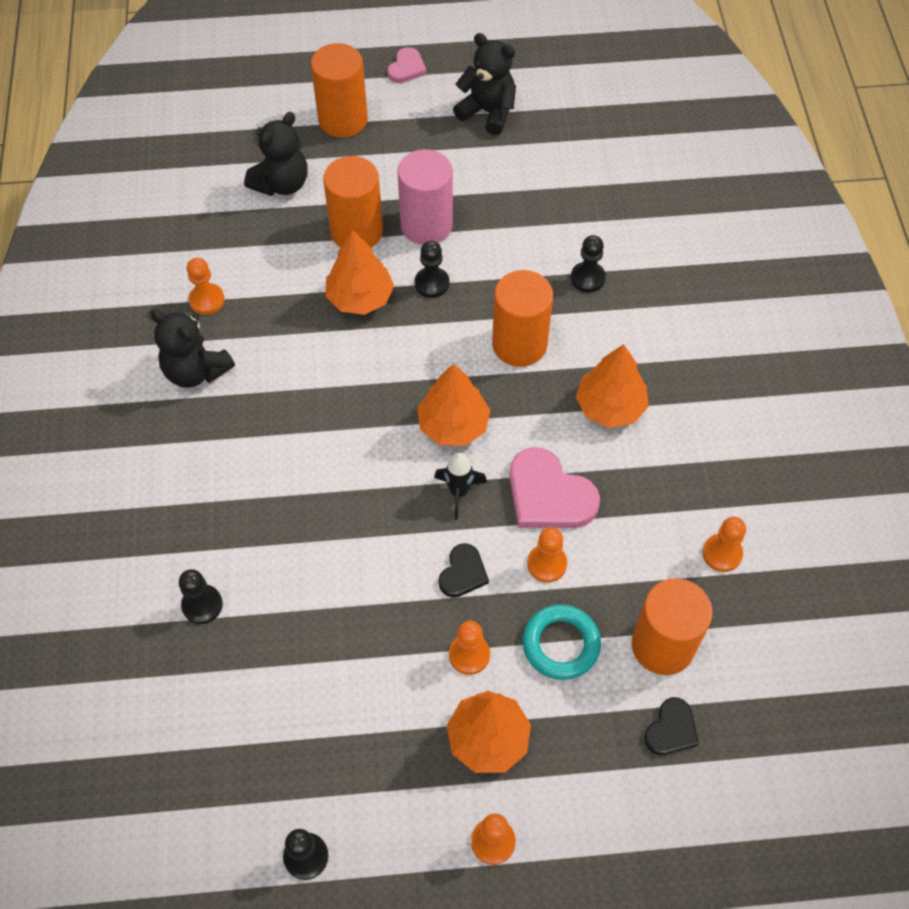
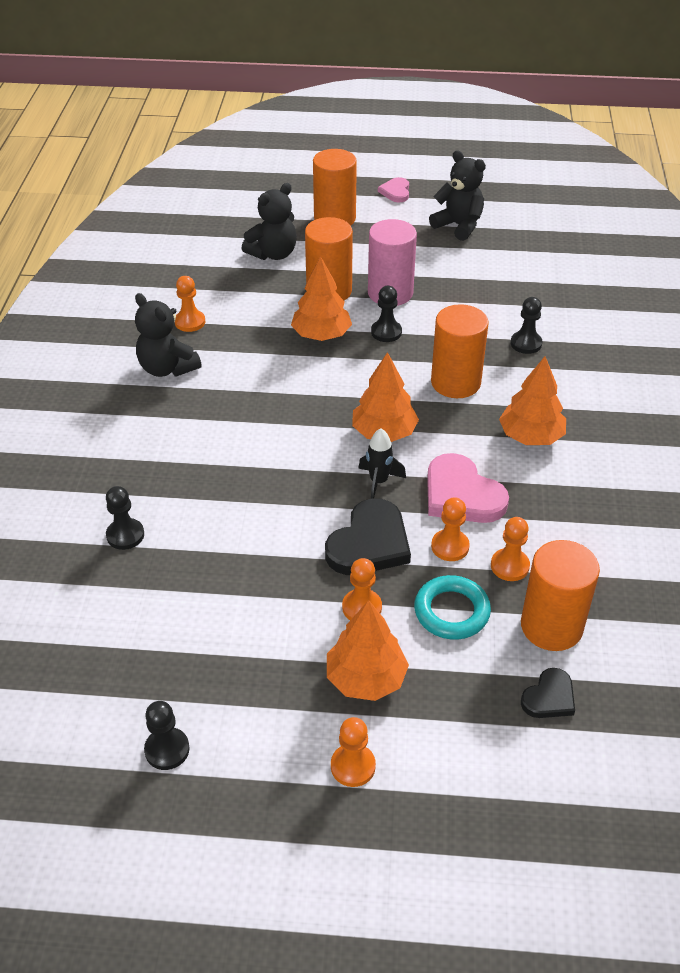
camera: 10 degrees right, 15 degrees down
pink heart [387,47,427,83] -> pink heart turned 150 degrees clockwise [378,177,409,203]
black heart [439,543,489,598] -> black heart [325,499,411,575], size x1.80
orange pawn [702,517,746,572] -> orange pawn moved to [491,517,530,581]

